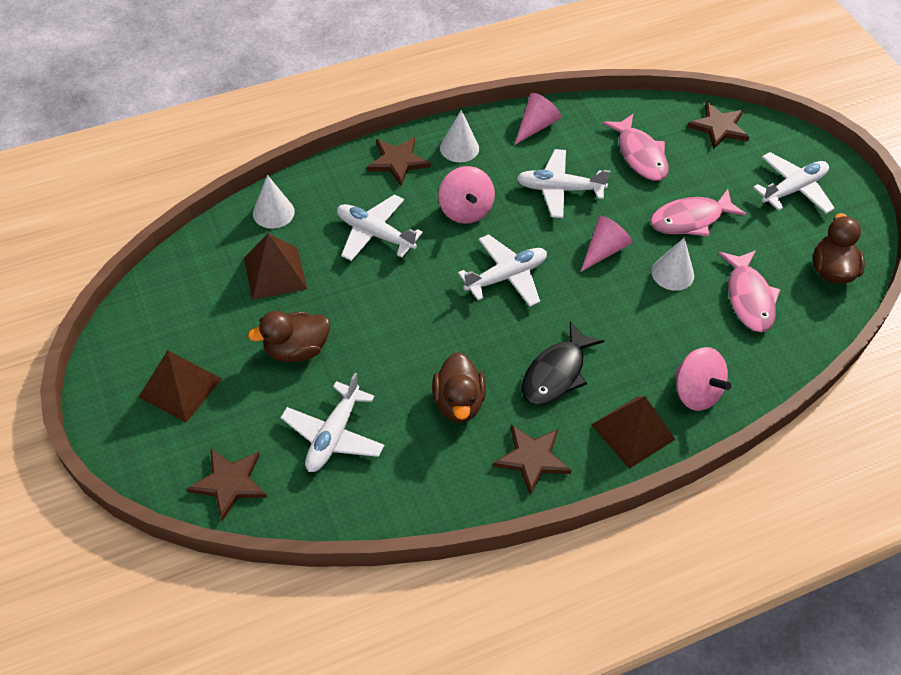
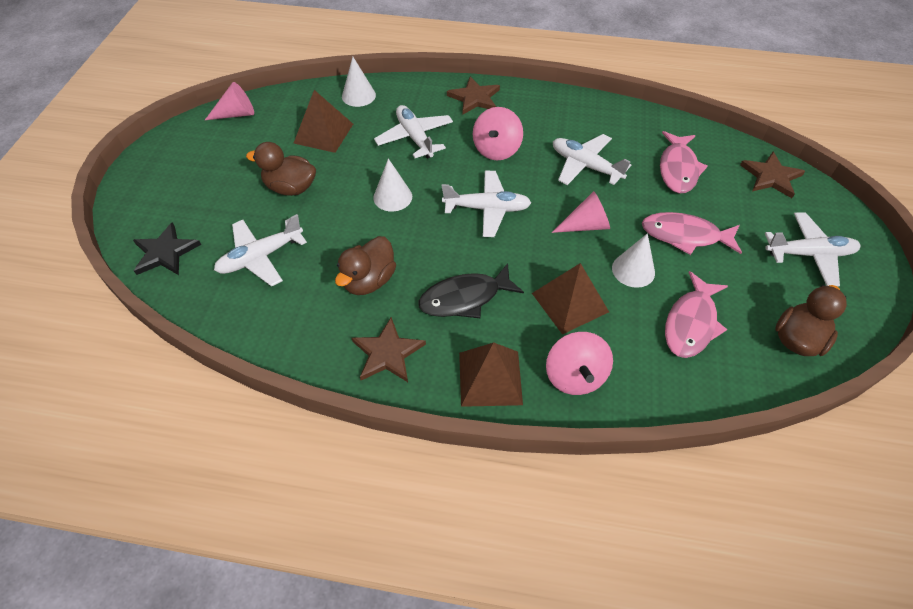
camera: 35 degrees right, 0 degrees up
brown pyramid [139,350,222,423] -> brown pyramid moved to [532,263,609,334]
brown star [187,449,267,521] -> black star [133,222,201,275]
white cone [440,110,479,163] -> white cone moved to [373,158,412,211]
pink cone [515,93,561,145] -> pink cone moved to [205,82,254,120]

